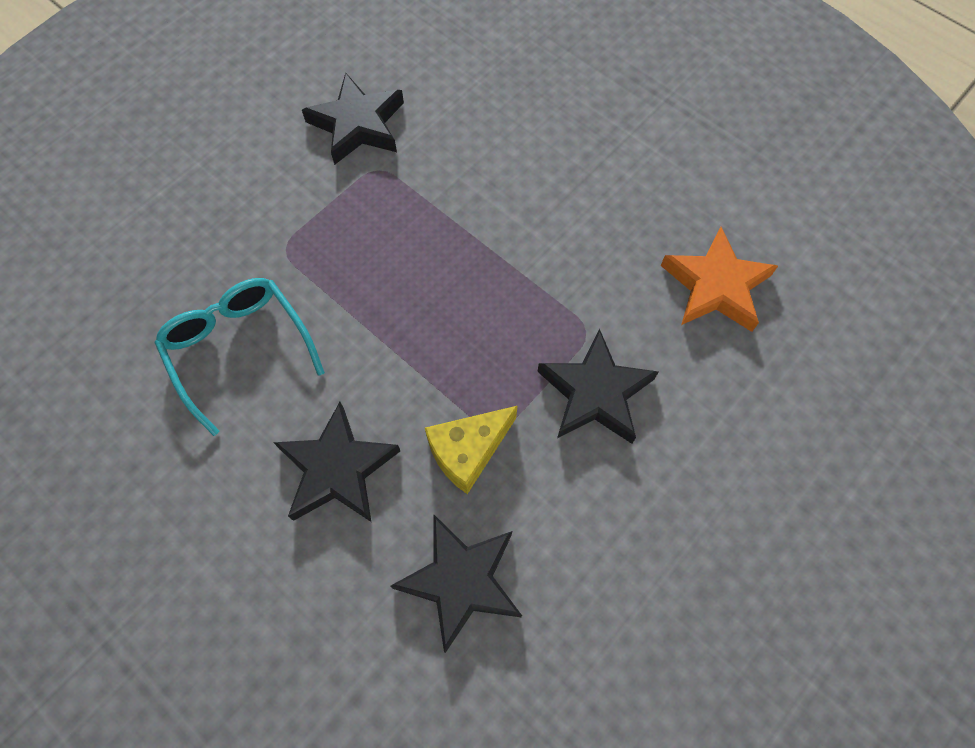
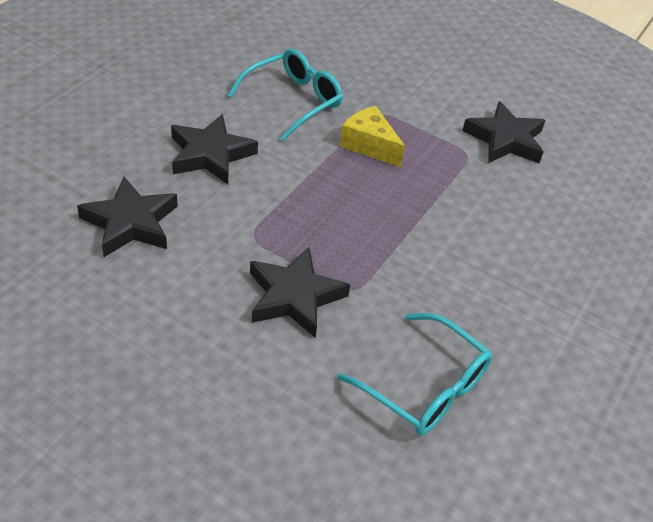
camera: 75 degrees right, 20 degrees down
yellow cheese [425,406,517,494] -> yellow cheese moved to [340,106,405,167]
orange star [661,227,778,332] -> turquoise glasses [337,313,492,436]

